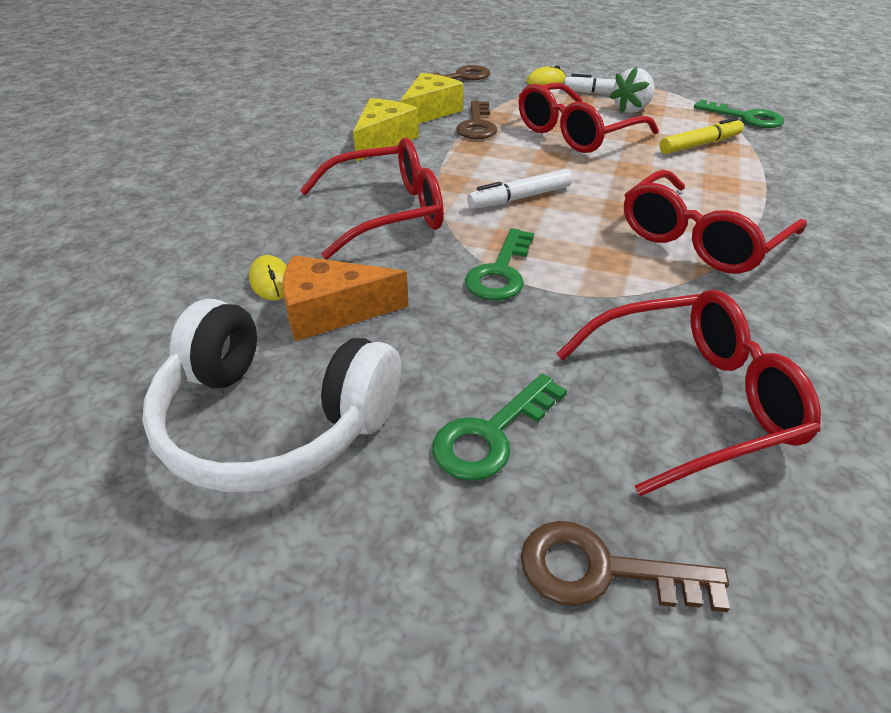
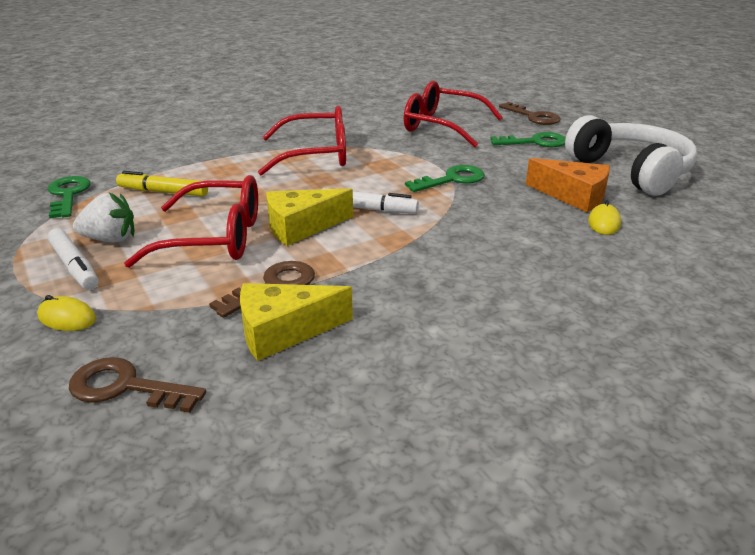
camera: 140 degrees left, 10 degrees down
red glasses [300,138,444,259] -> none
yellow cheese [353,98,419,162] -> yellow cheese moved to [267,188,353,246]

